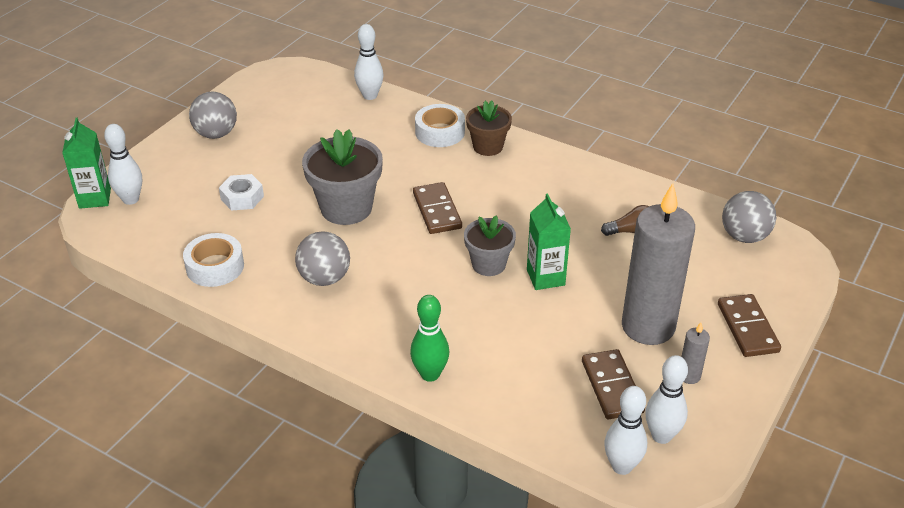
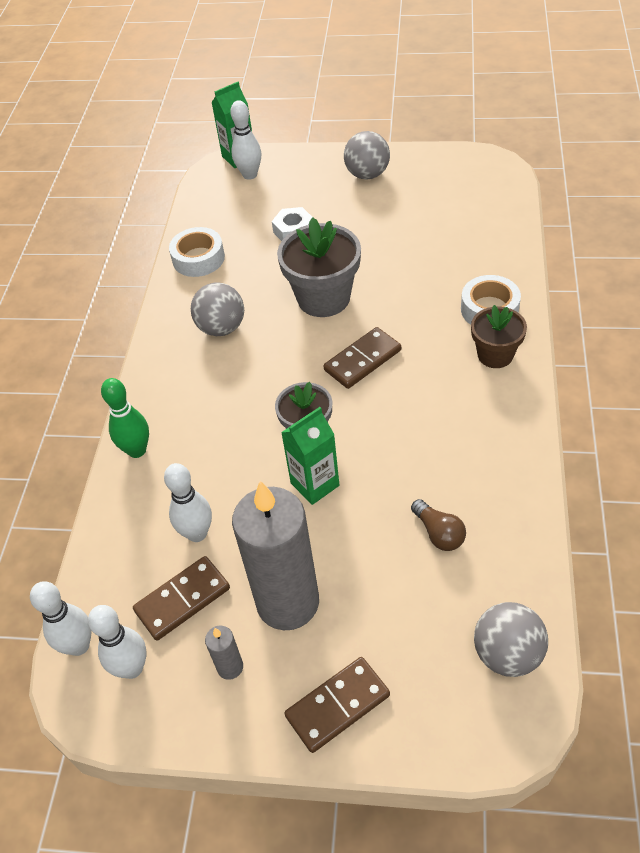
camera: 70 degrees right, 10 degrees up
white bowling pin [354,24,384,100] -> white bowling pin moved to [164,463,212,542]

